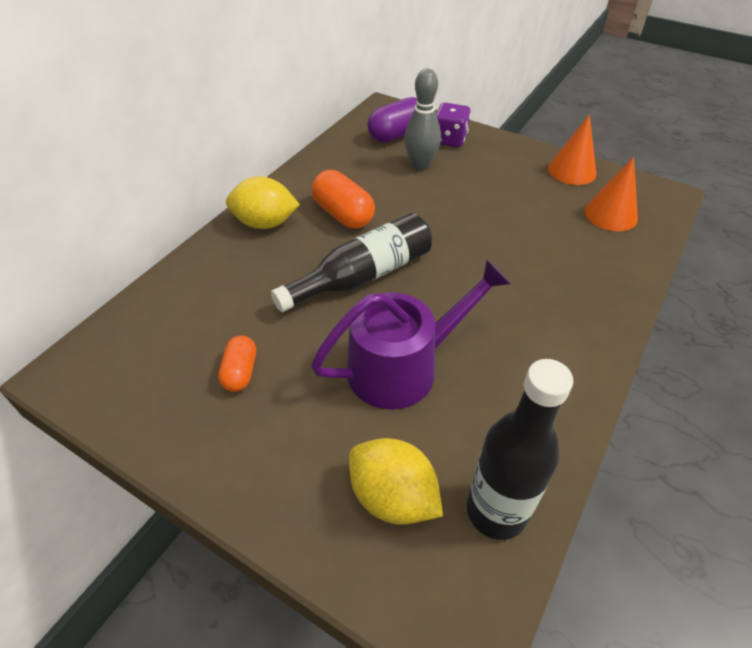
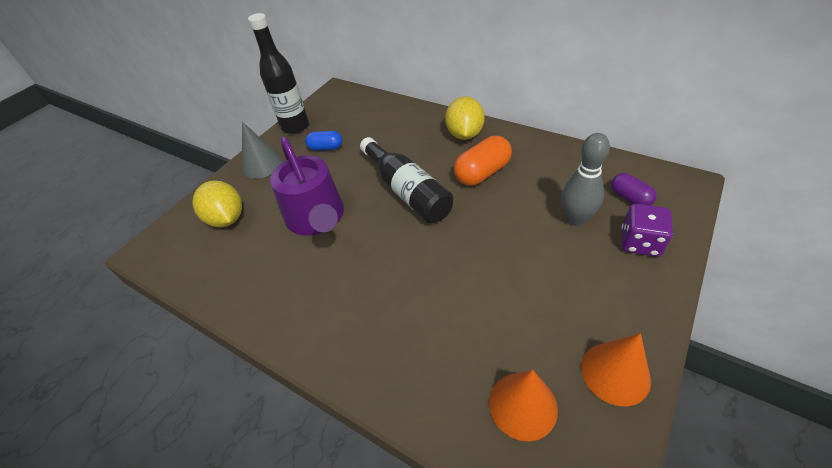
camera: 95 degrees right, 0 degrees up
orange capsule [218,335,256,392] -> blue capsule [305,131,342,151]
yellow lemon [349,438,443,525] -> yellow lemon turned 75 degrees counterclockwise [192,180,242,227]
purple capsule [367,97,417,143] -> purple capsule [611,173,657,206], size x0.62
black bottle [467,359,574,540] -> black bottle moved to [248,13,309,134]
none -> grey cone [242,122,282,179]

